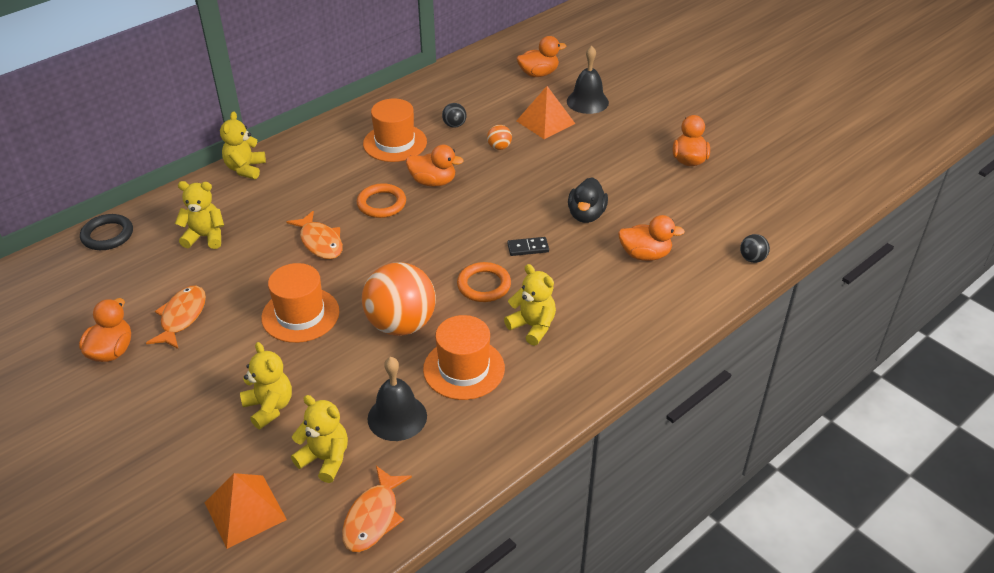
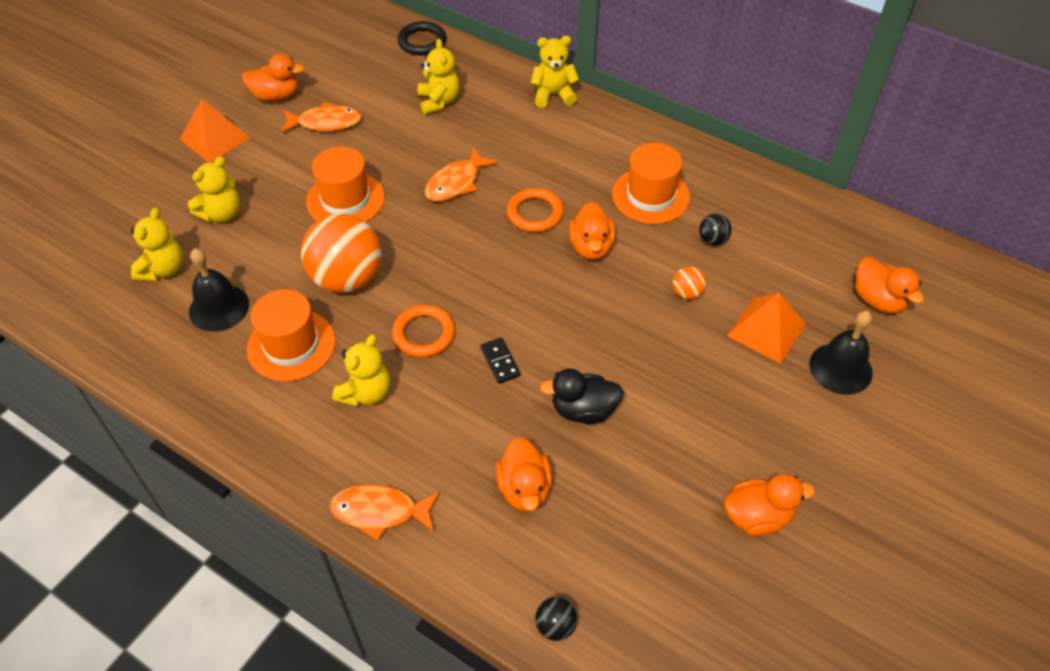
camera: 75 degrees right, 10 degrees up
orange pyramid [204,473,287,549] -> orange pyramid moved to [180,99,250,163]
orange fish [342,466,412,552] -> orange fish moved to [330,485,440,541]

